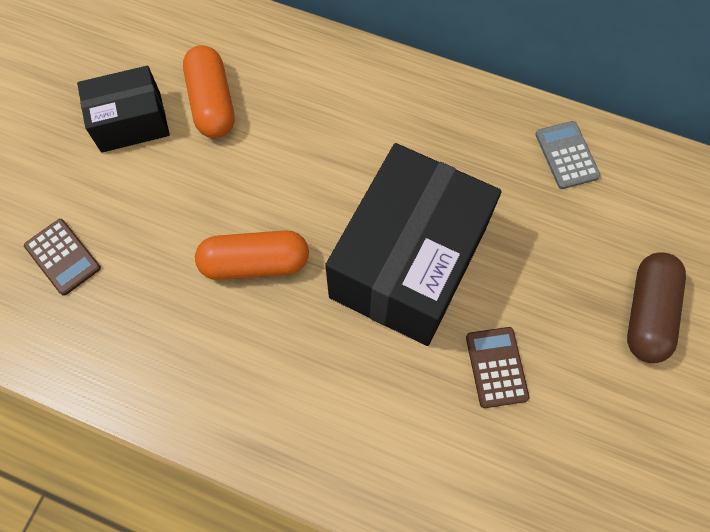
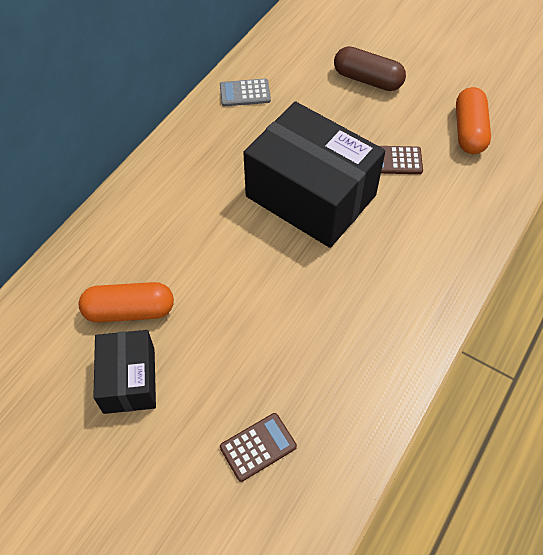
camera: 80 degrees left, 10 degrees down
orange capsule [195,230,309,280] -> orange capsule moved to [456,87,491,154]

